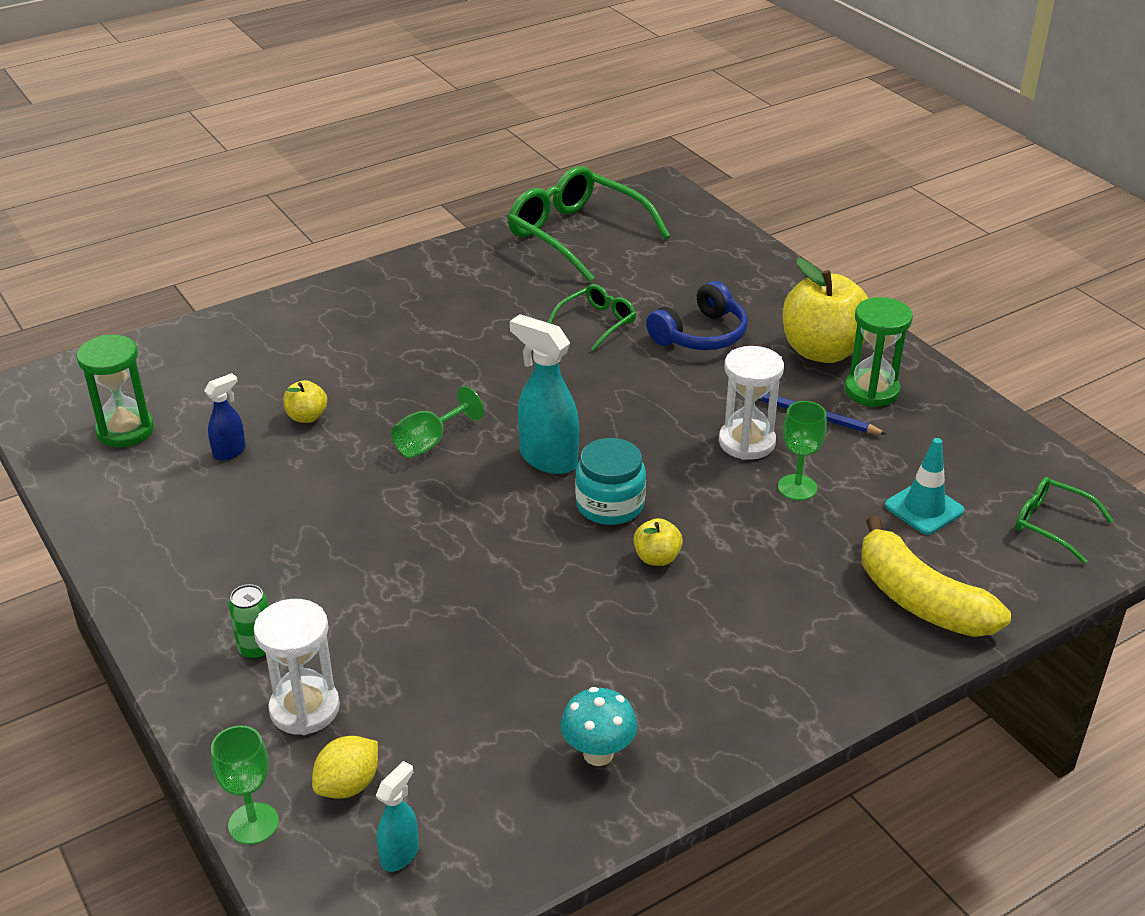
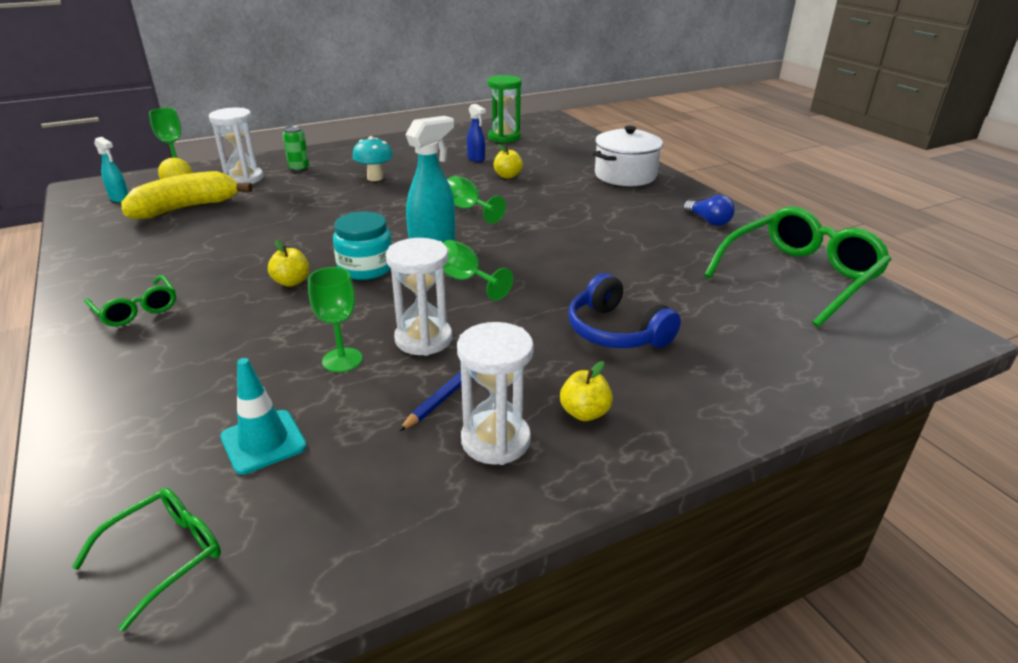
camera: 95 degrees right, 5 degrees down
green glasses [548,284,636,351] -> green glasses moved to [84,275,176,327]
turquoise mushroom [560,687,637,766] -> turquoise mushroom moved to [352,136,393,181]
yellow apple [783,258,869,363] -> yellow apple [560,361,613,421], size x0.45
green hourglass [845,297,913,407] -> white hourglass [457,322,534,465]
yellow banana [861,516,1011,637] -> yellow banana moved to [121,171,252,219]
none -> green goblet [443,240,513,301]
none -> white pot [593,126,663,186]
none -> blue light bulb [683,195,735,226]

